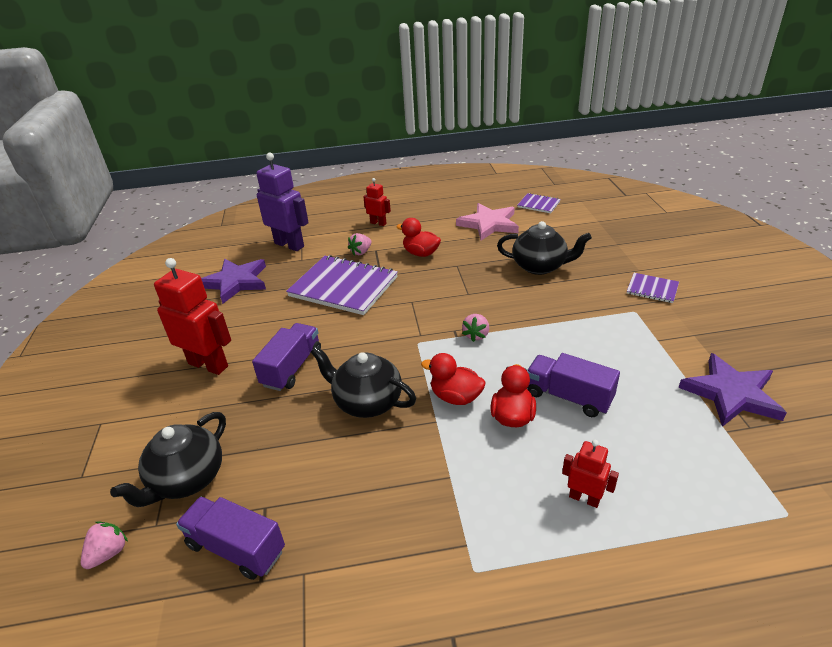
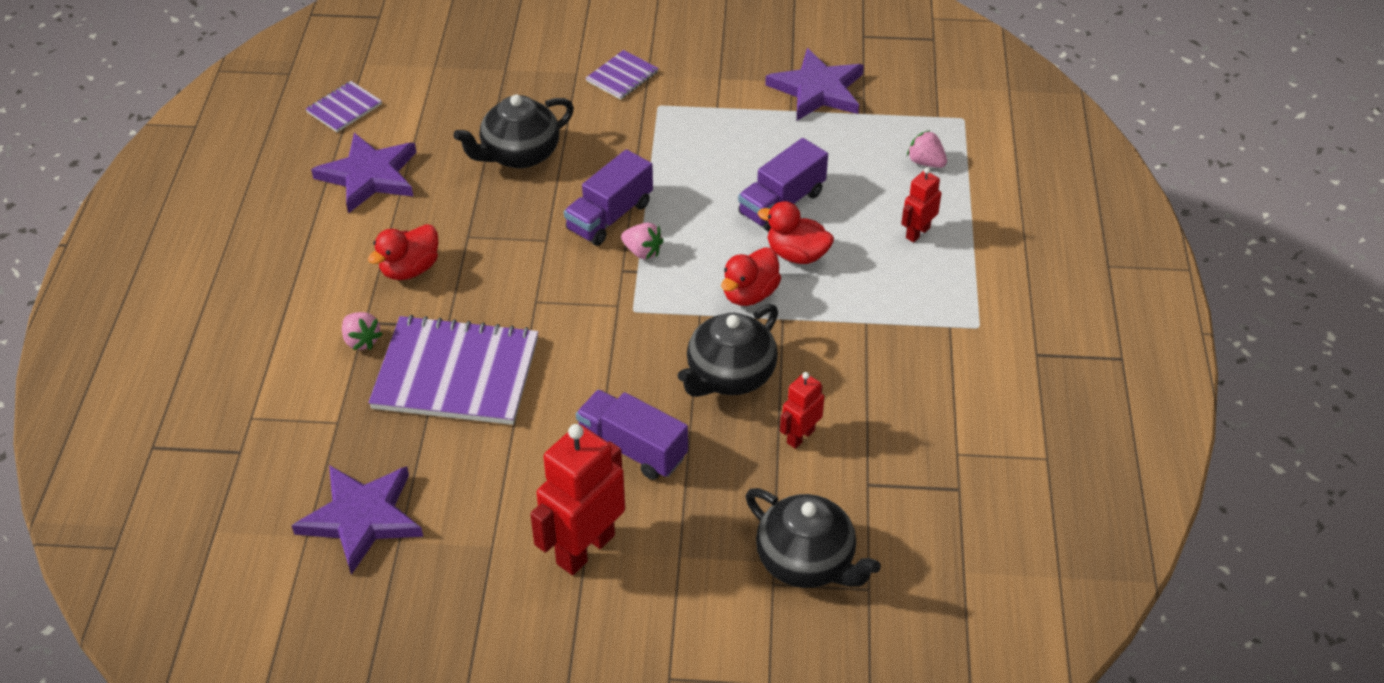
camera: 80 degrees left, 10 degrees up
pink strawberry [81,521,128,569] -> pink strawberry moved to [907,130,947,168]
purple truck [176,497,285,580] -> purple truck moved to [564,149,653,246]
purple robot [256,153,309,251] -> none
purple notebook [286,255,398,315] -> purple notebook turned 60 degrees clockwise [368,315,538,425]
red robot [363,178,391,226] -> red robot moved to [780,372,824,449]
pink star [456,203,519,240] -> purple star [311,133,417,214]
black teapot [497,221,592,275] -> black teapot turned 150 degrees counterclockwise [453,94,574,168]

